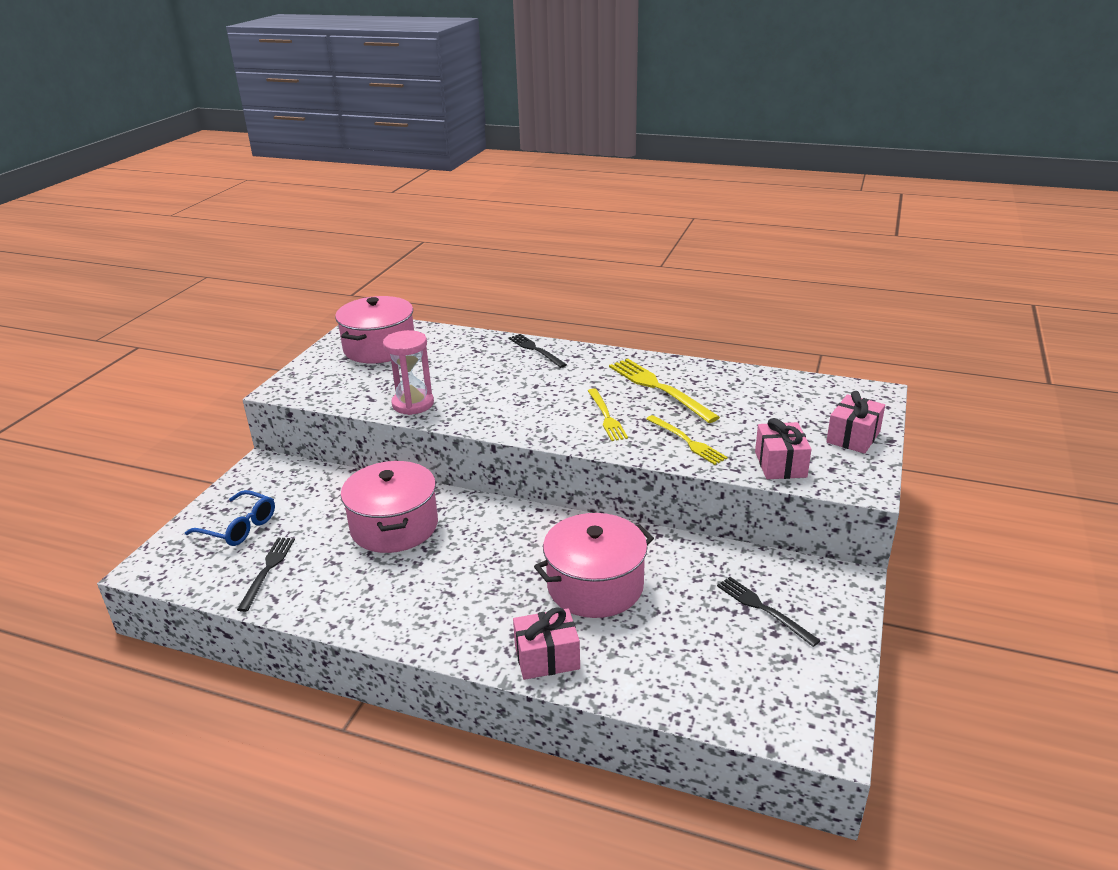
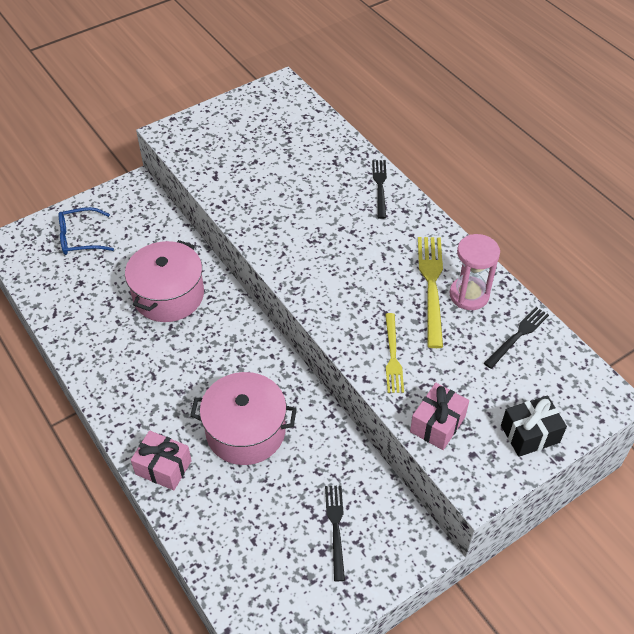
camera: 35 degrees right, 20 degrees up
blue glasses [185,490,275,546] -> blue glasses turned 105 degrees clockwise [59,207,114,255]
black fork [237,537,295,612] -> black fork moved to [484,307,549,369]
pink pot [335,296,414,363] -> none
pink hourglass [383,330,434,415] -> pink hourglass moved to [450,234,500,310]
yellow fork [588,388,628,441] -> none
pink gift [826,391,885,454] -> black gift [501,395,567,457]

